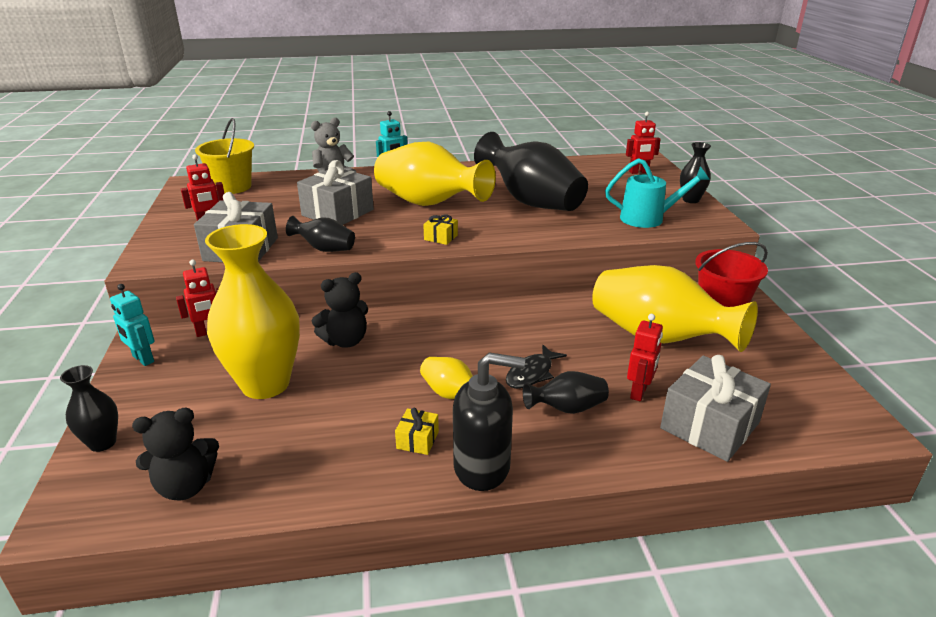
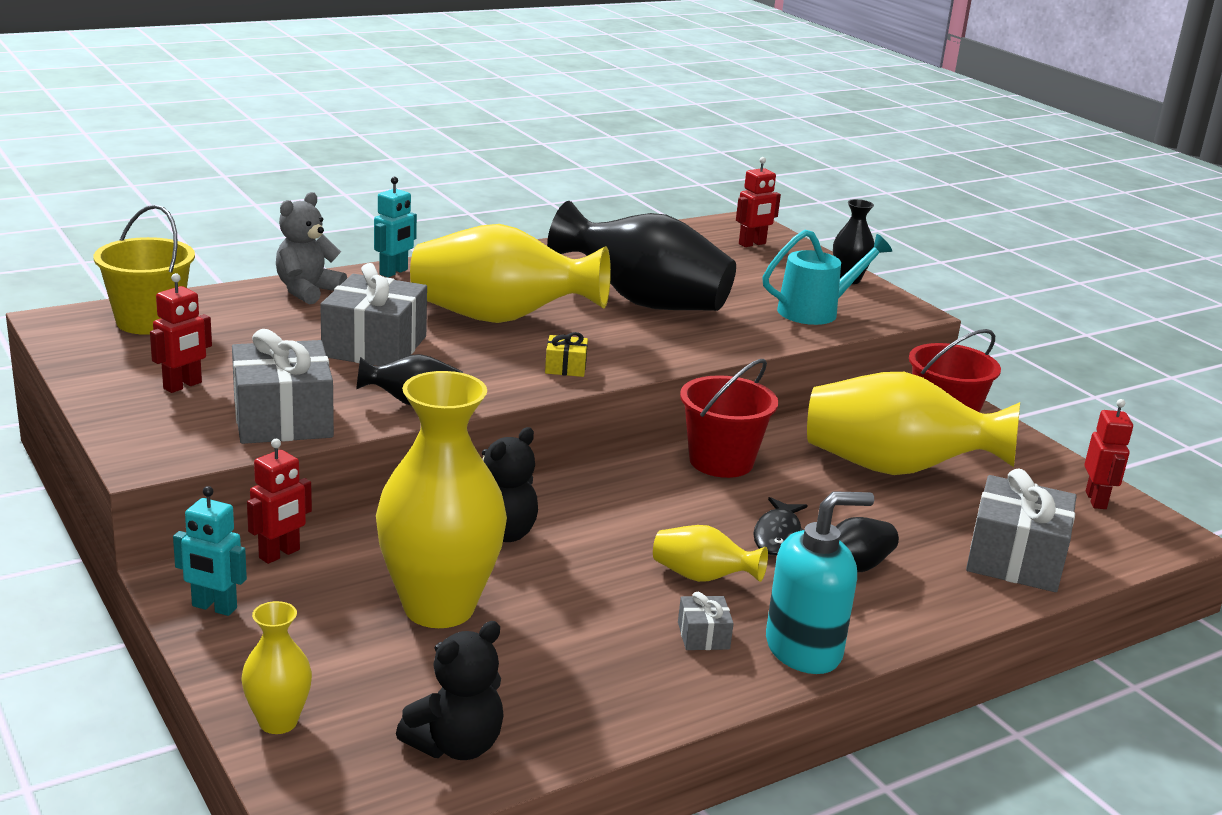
camera: 25 degrees left, 5 degrees down
black vase [60,365,118,452] -> yellow vase [241,601,312,734]
yellow gift [395,408,439,455] -> grey gift [678,592,734,650]
black soap dispenser [453,352,525,491] -> turquoise soap dispenser [766,491,874,674]
red robot [627,314,663,401] -> red robot moved to [1084,399,1133,509]
none -> red bucket [680,359,778,478]

